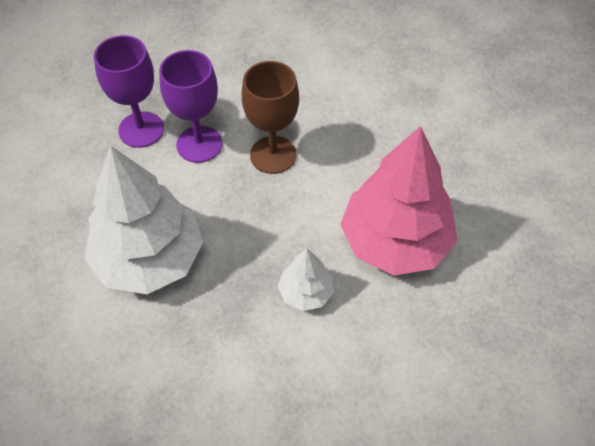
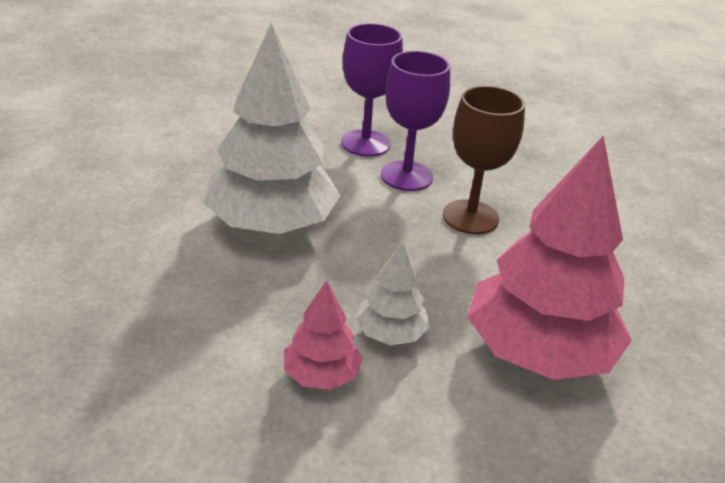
camera: 35 degrees right, 20 degrees down
none -> pink tree [284,281,363,390]

